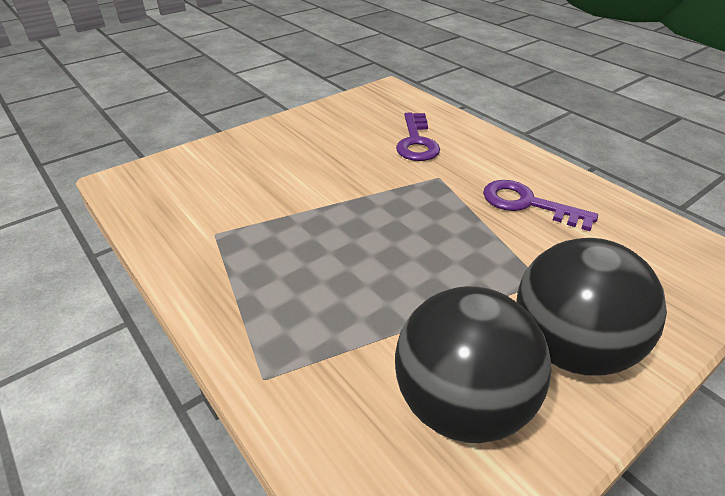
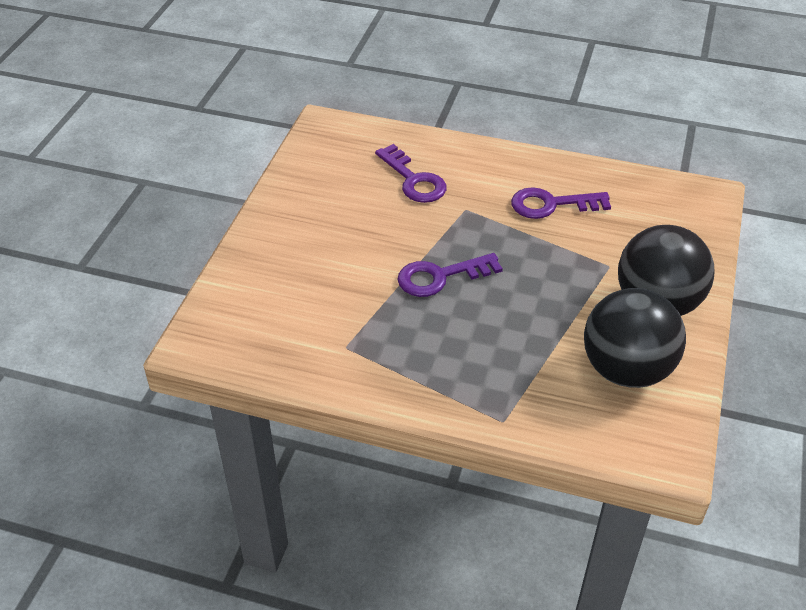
camera: 35 degrees left, 5 degrees up
none -> purple key [397,253,503,297]

